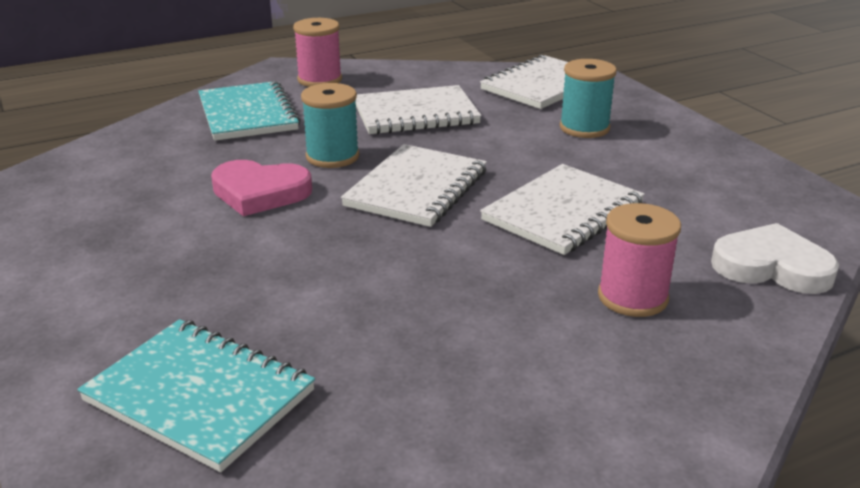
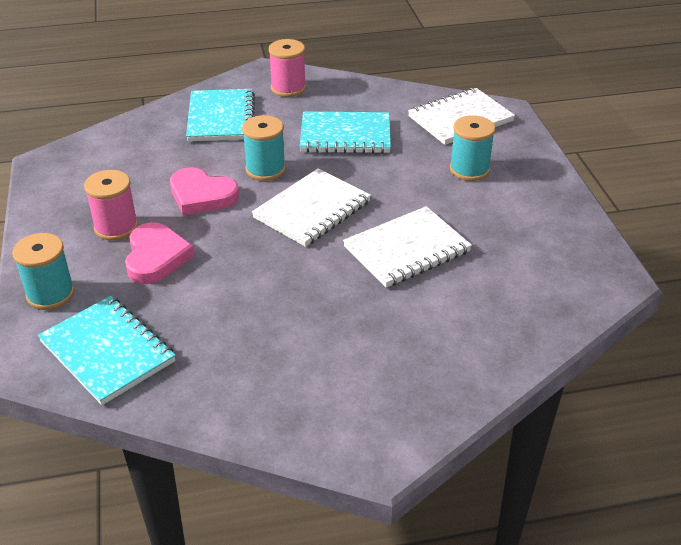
camera: 15 degrees right, 10 degrees up
white notebook [355,85,481,135] -> turquoise notebook [300,111,391,153]
pink spool [598,203,681,317] -> pink spool moved to [84,170,138,241]
white heart [711,223,839,294] -> none
none -> turquoise spool [12,233,75,310]
none -> pink heart [125,222,195,284]

